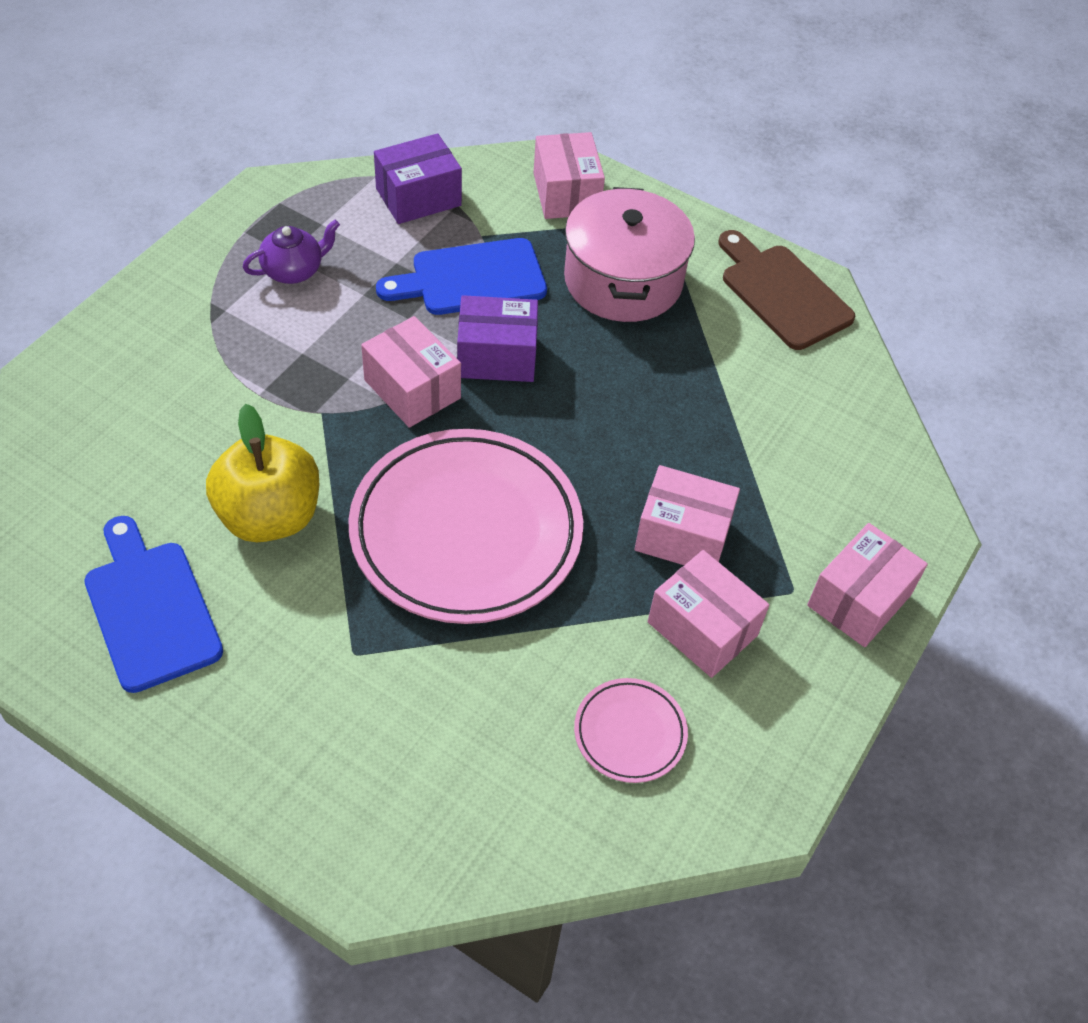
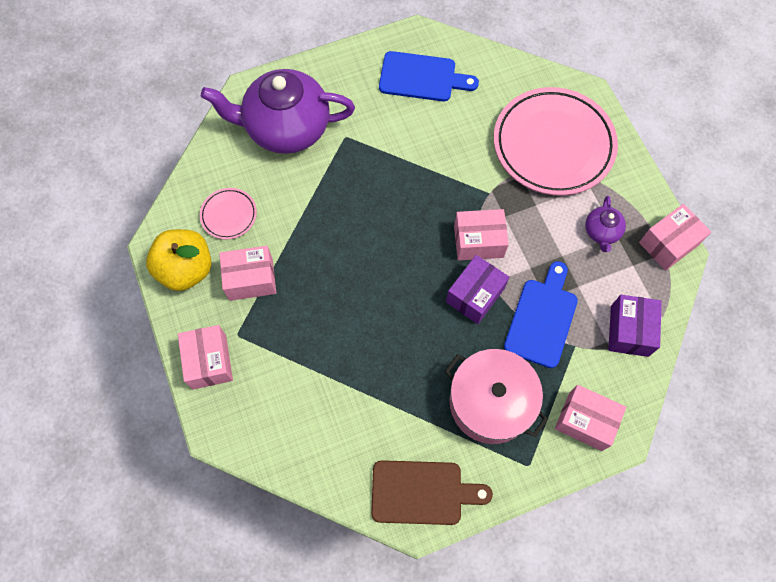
camera: 130 degrees right, 15 degrees up
yellow apple [206,404,319,542] -> yellow apple moved to [146,229,211,291]
pink plate [349,429,583,624] -> pink plate moved to [494,87,618,196]
pink box [634,465,740,565] -> pink box moved to [639,204,711,271]
none -> purple teapot [201,69,355,154]

